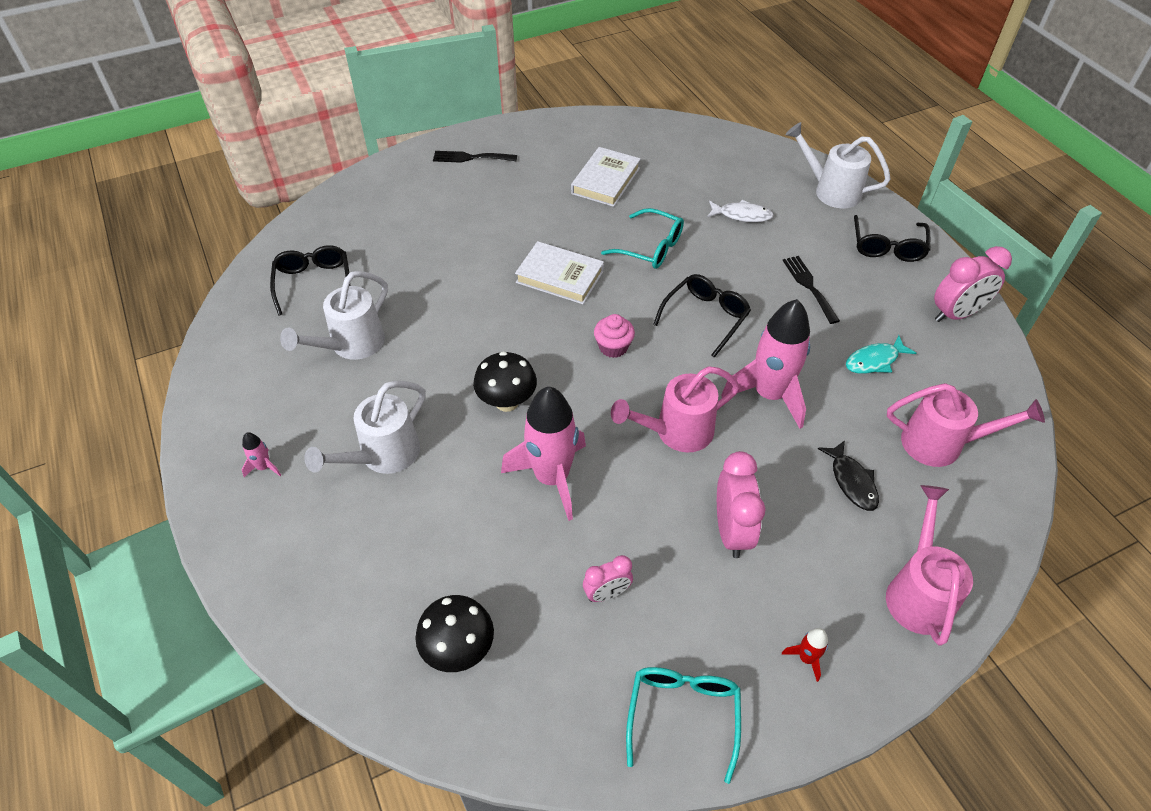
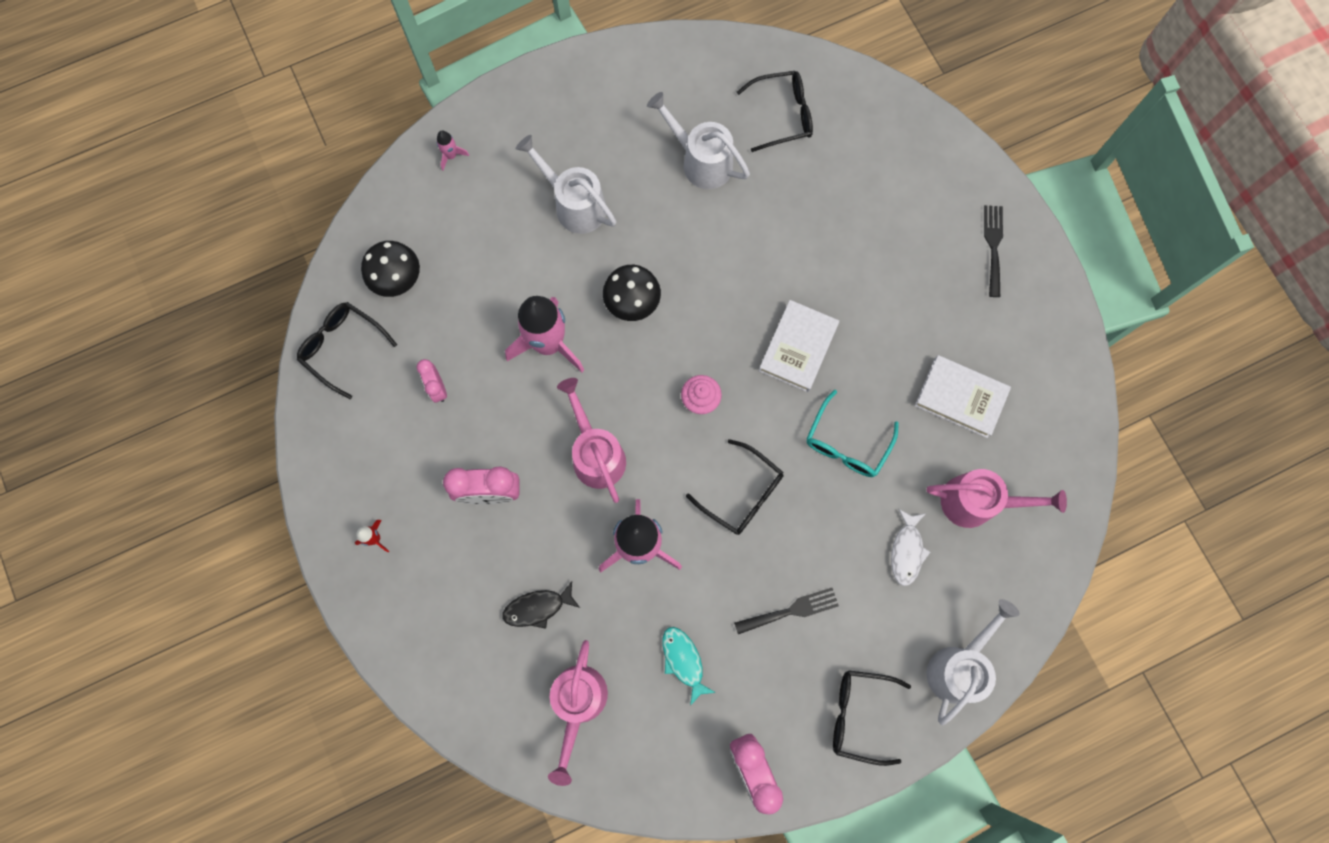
camera: 90 degrees right, 25 degrees up
pink rocket [241,432,281,477] -> pink rocket moved to [437,130,469,171]
turquoise glasses [626,667,741,784] -> none
pink watering can [886,485,973,646] -> pink watering can moved to [926,469,1067,528]
none -> black glasses [297,302,397,399]

